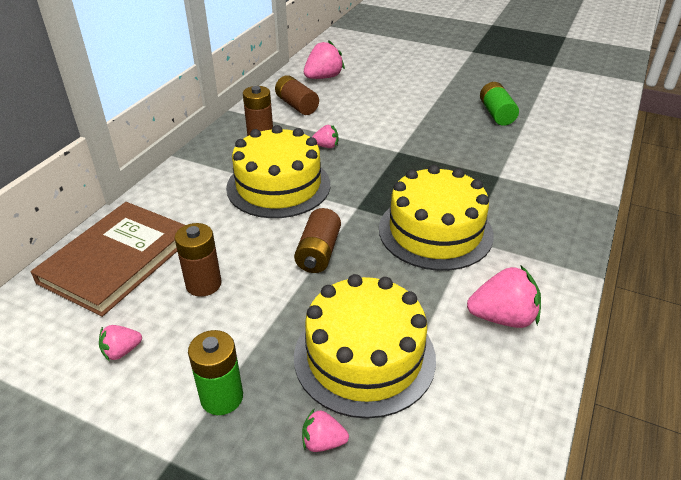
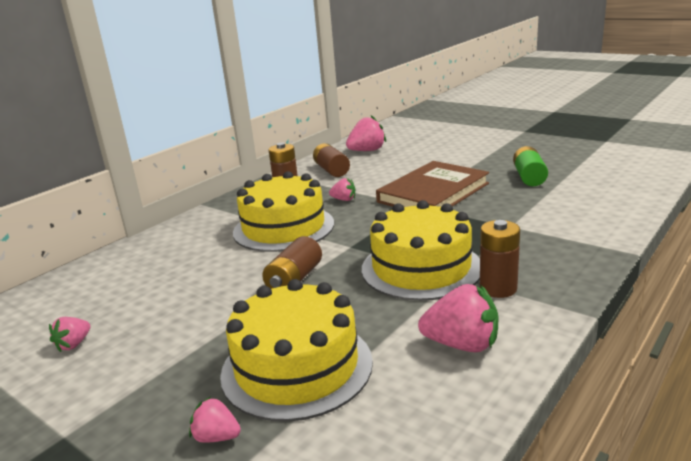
camera: 15 degrees right, 15 degrees down
brown book [30,202,185,317] -> brown book moved to [376,161,489,207]
pink strawberry [99,325,142,361] -> pink strawberry turned 45 degrees counterclockwise [49,317,91,352]
brown battery [174,223,222,297] -> brown battery moved to [480,220,520,298]
green battery [188,330,243,415] -> none

